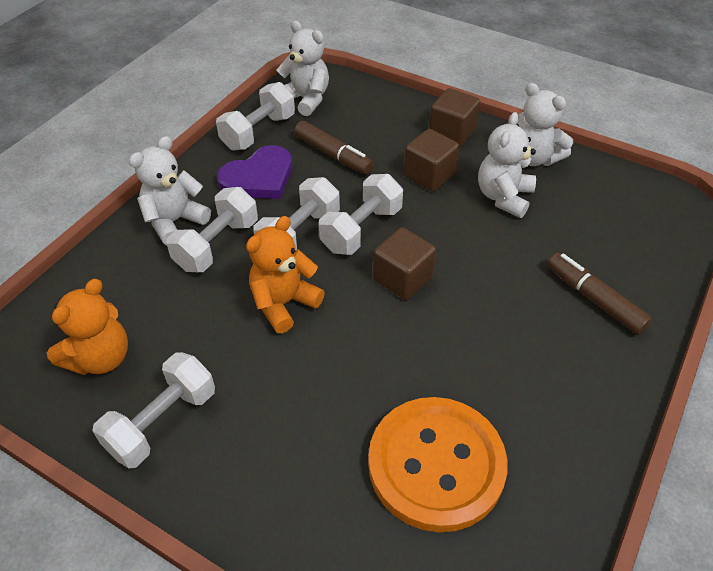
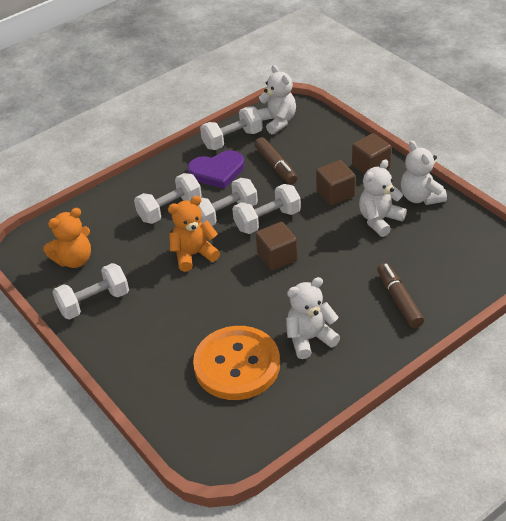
camera: 25 degrees right, 5 degrees down
white teddy bear [129,136,211,245] -> white teddy bear moved to [286,277,340,359]

